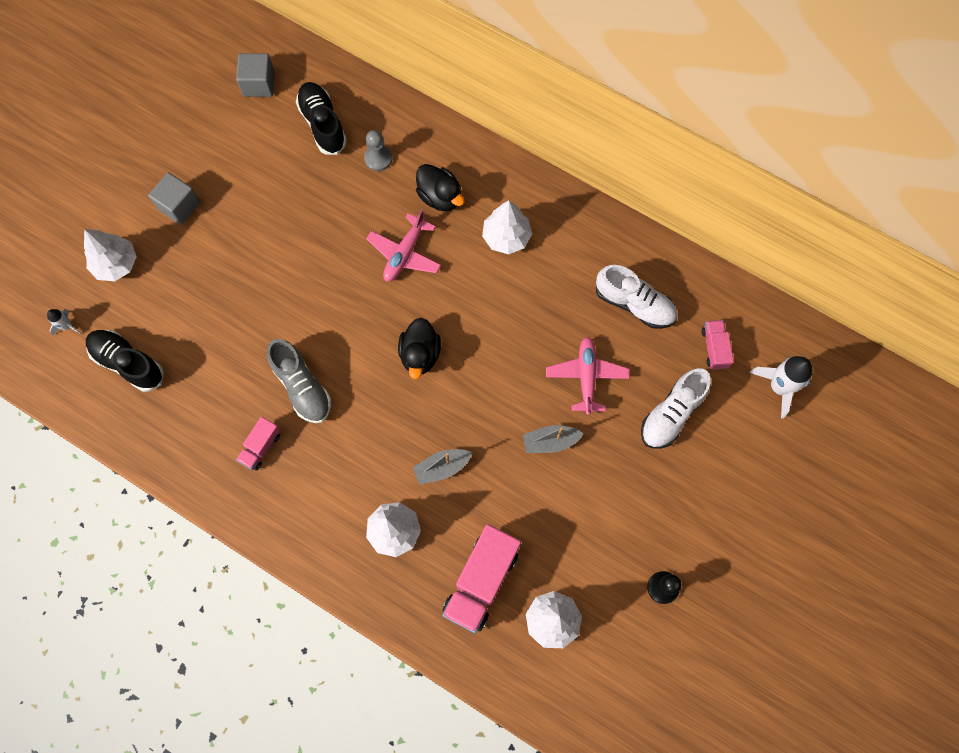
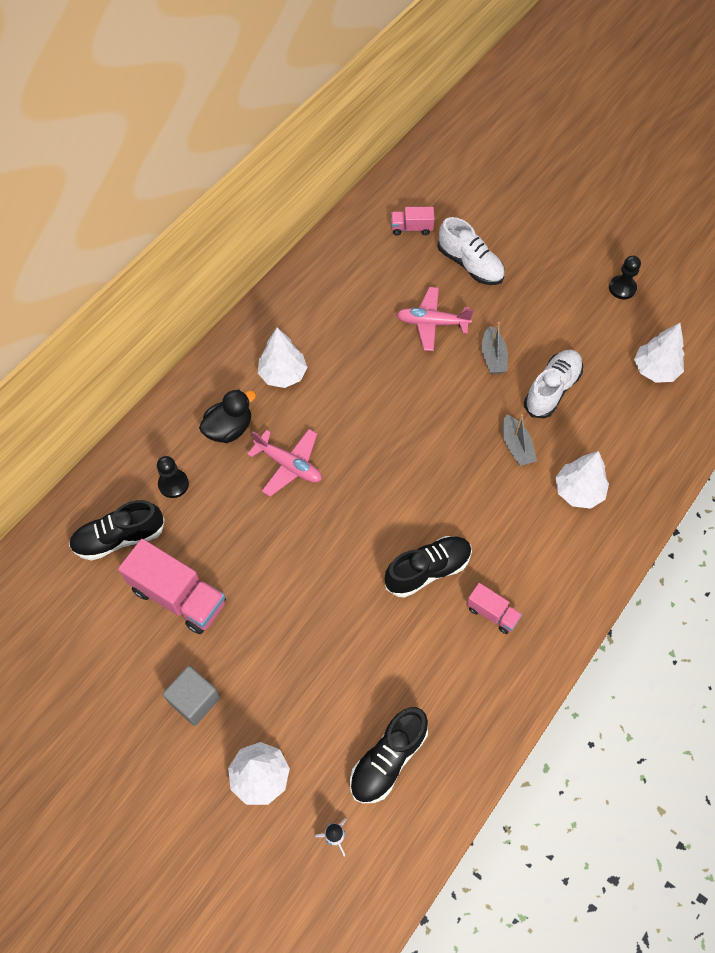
camera: 85 degrees left, 10 degrees down
grey cube [236,53,275,97] -> none
grey shoe [267,339,331,423] -> black shoe [385,536,472,598]
grey pawn [364,130,392,171] -> black pawn [157,456,189,498]
black duck [398,318,441,379] -> none
pink truck [442,524,521,633] -> pink truck moved to [118,539,226,634]
white shoe [596,265,677,329] -> white shoe moved to [524,350,583,418]
white rocket [750,356,812,419] -> none

